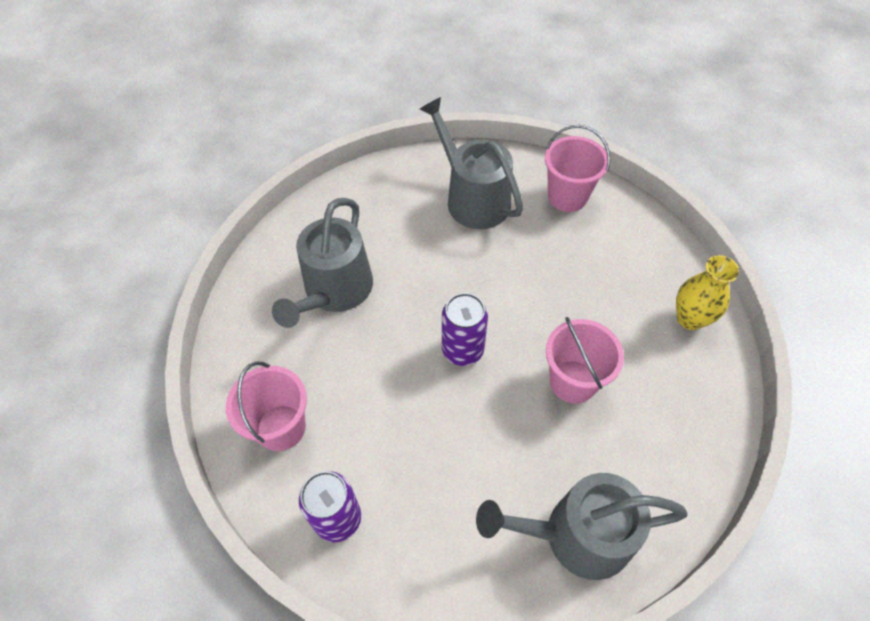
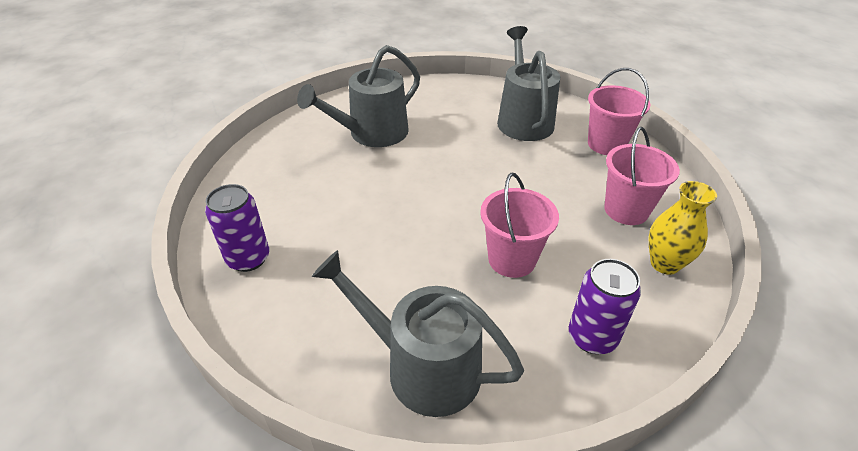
camera: 30 degrees right, 15 degrees down
pink bucket [226,361,307,451] -> pink bucket moved to [604,127,680,225]
purple can [442,293,488,366] -> purple can moved to [569,259,641,354]

